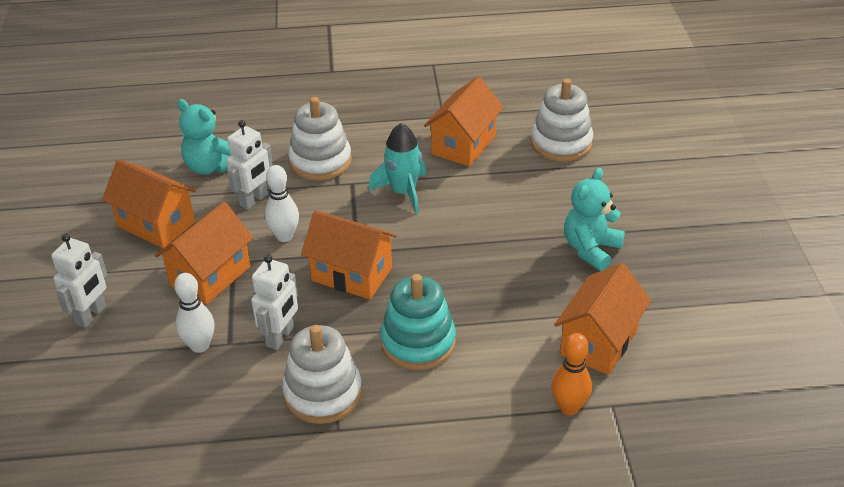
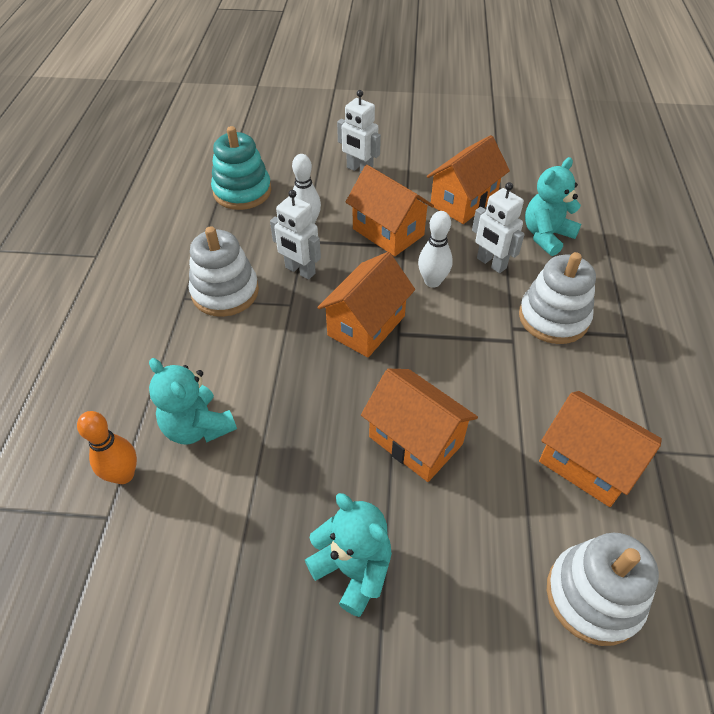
camera: 100 degrees right, 10 degrees up
turquoise rocket [369,123,426,214] -> none
turquoise stacking toy [380,274,456,370] -> turquoise stacking toy moved to [211,126,271,210]
orange house [554,263,651,375] -> orange house moved to [361,369,478,482]
none -> turquoise teddy bear [149,358,237,445]

